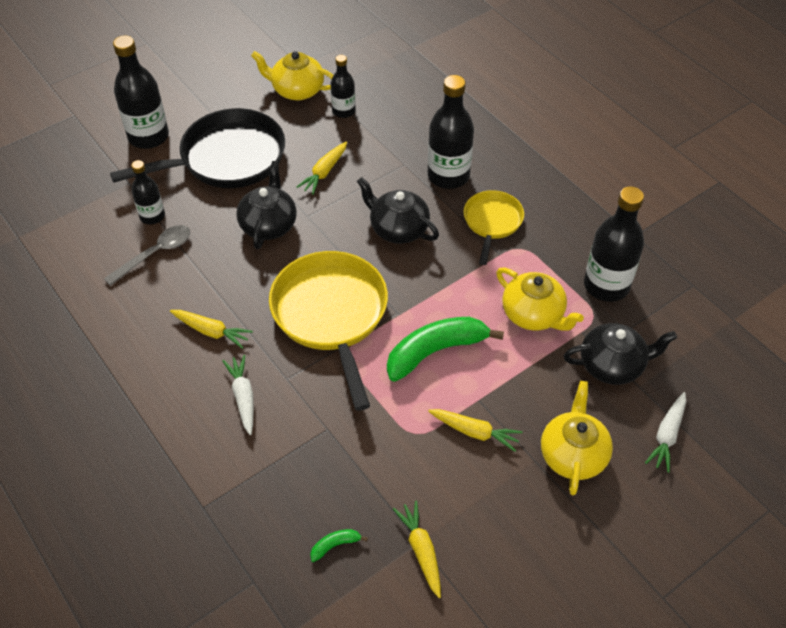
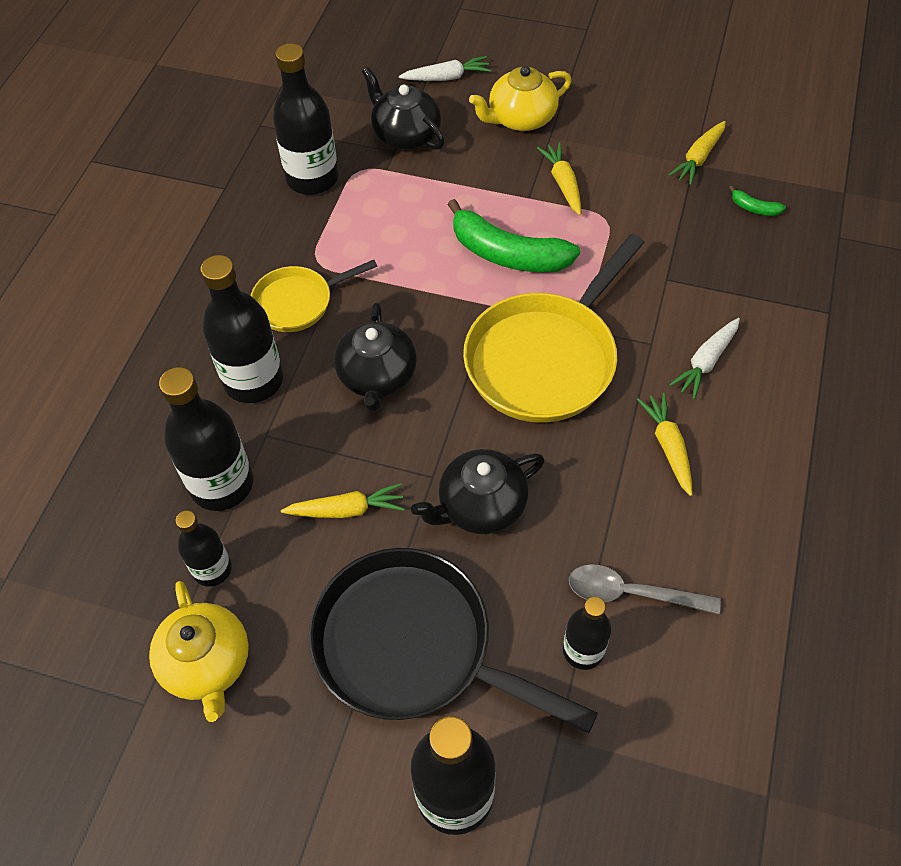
camera: 125 degrees left, 5 degrees up
yellow teapot [496,267,584,331] -> none
none -> black bottle [159,367,253,511]

